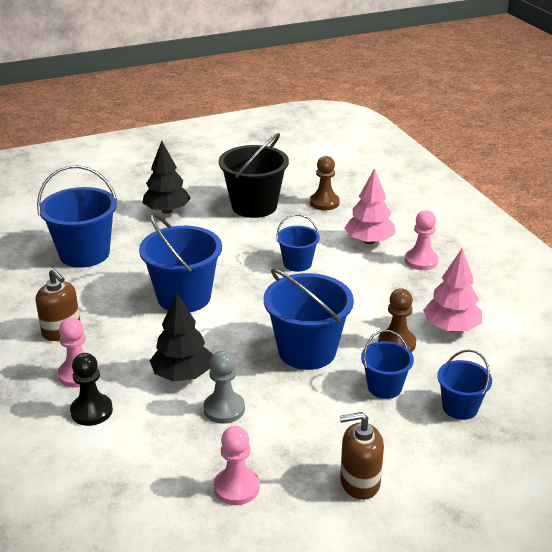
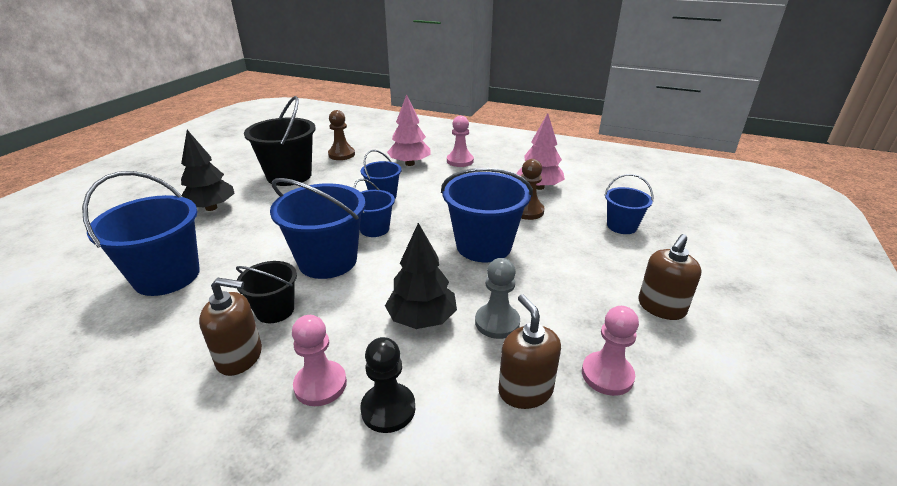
camera: 45 degrees left, 0 degrees up
blue bucket [361,330,414,399] -> blue bucket moved to [354,179,395,237]
none -> black bucket [236,261,297,323]
none -> brown soap dispenser [498,294,561,409]

